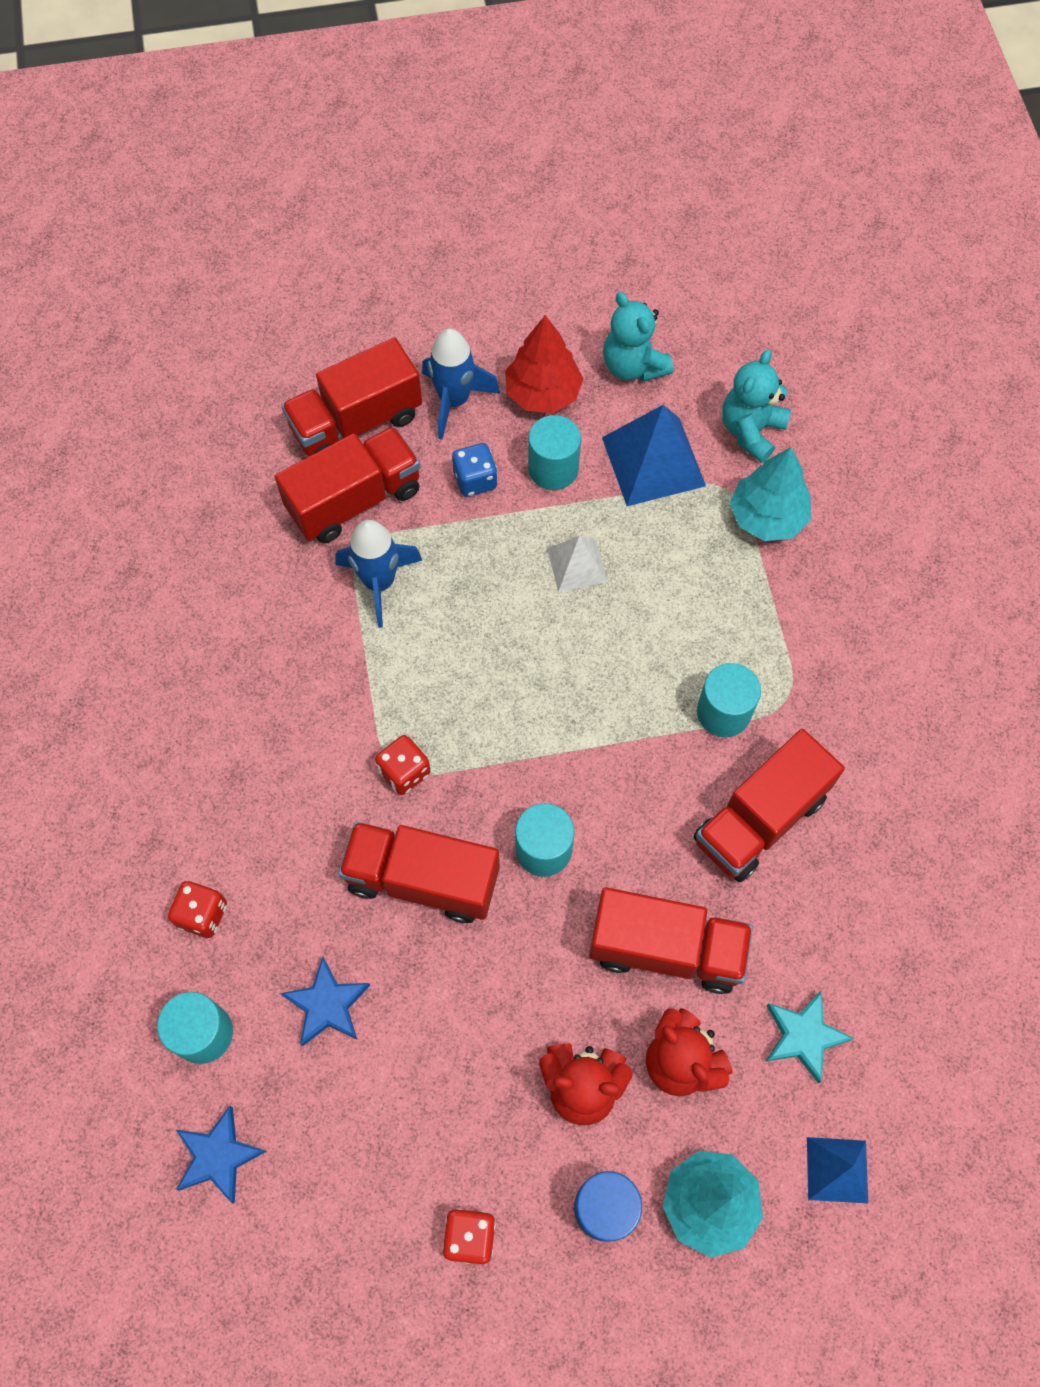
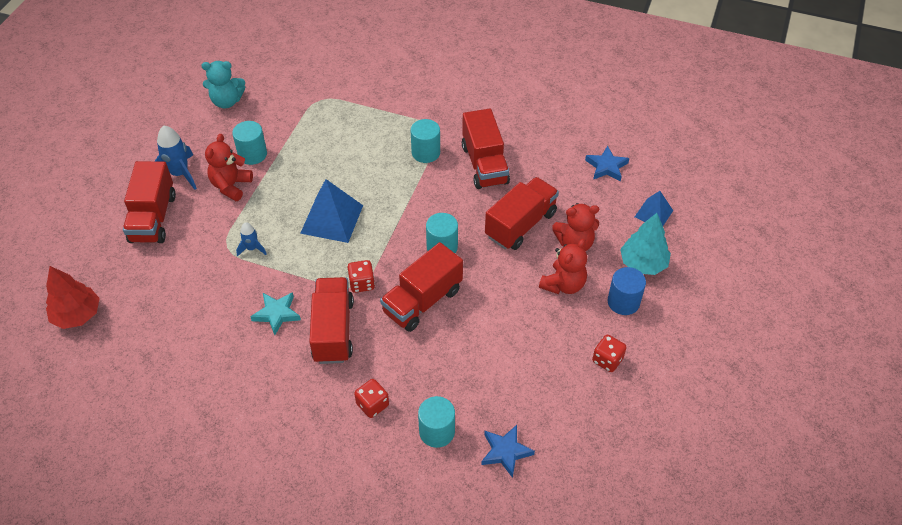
camera: 60 degrees left, 15 degrees down
red truck [275,426,421,543] -> red truck moved to [309,277,354,364]
blue star [280,957,371,1047] -> blue star moved to [585,146,629,182]
blue rocket [335,520,422,628] -> blue rocket [236,222,267,257], size x0.57
blue dice [452,443,498,497] -> red teddy bear [205,134,253,201]
red tree [505,315,584,413] -> red tree moved to [46,266,100,329]
white pyramid [547,536,607,592] -> none
blue pyramid [602,405,706,506] -> blue pyramid moved to [300,179,363,243]
turquoise teddy bear [722,350,791,463] -> none
turquoise tree [730,447,811,541] -> none
turquoise star [765,991,854,1084] -> turquoise star moved to [250,292,301,335]

